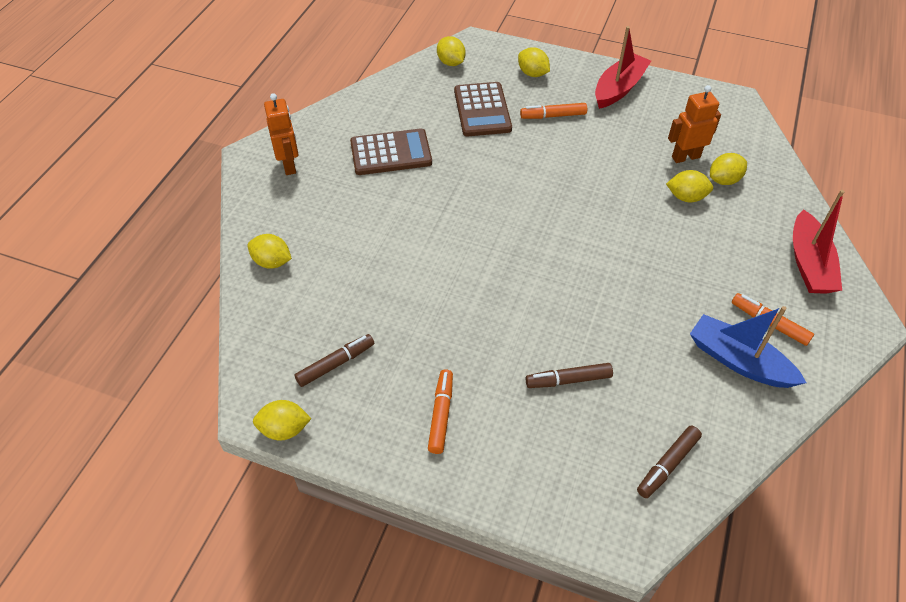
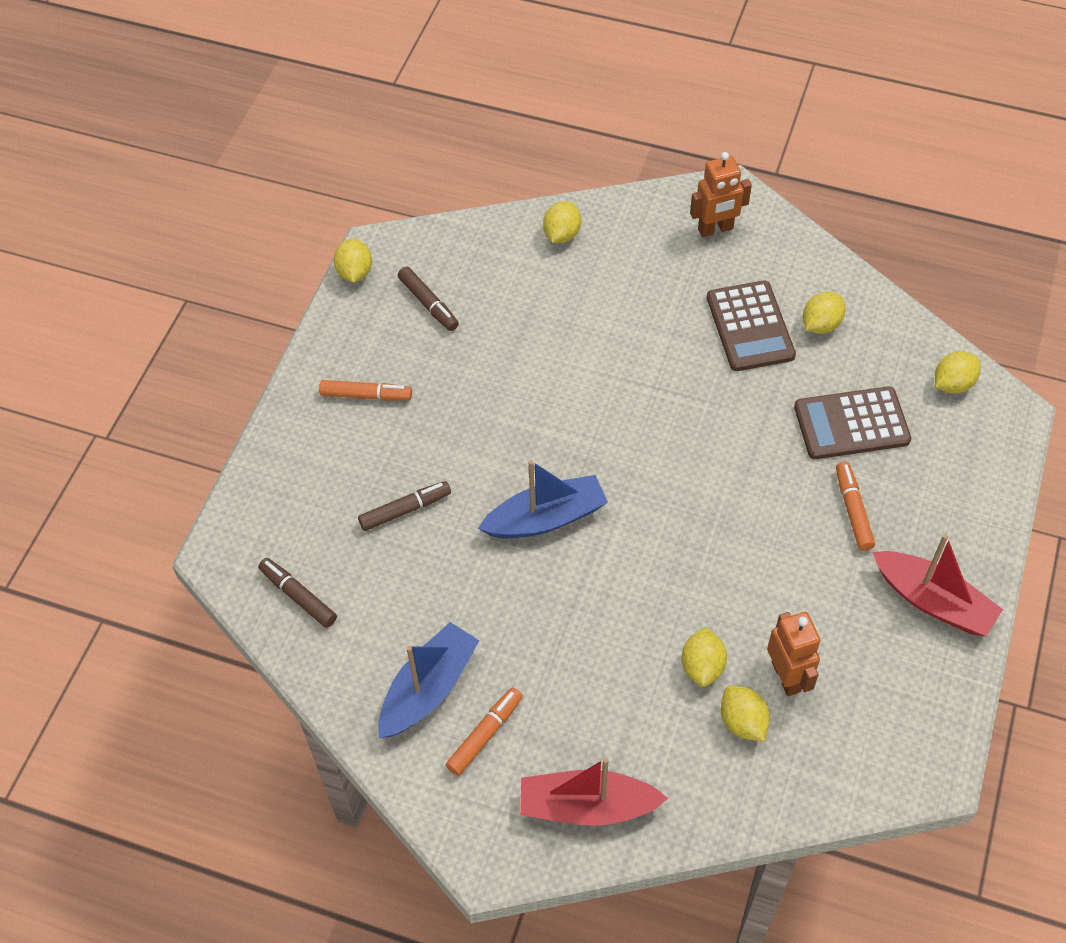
camera: 90 degrees right, 5 degrees up
yellow lemon [518,47,550,77] -> yellow lemon moved to [803,292,845,334]
brown marker [526,363,613,388] -> brown marker turned 75 degrees clockwise [358,481,451,531]
none -> blue boat [478,460,608,538]

